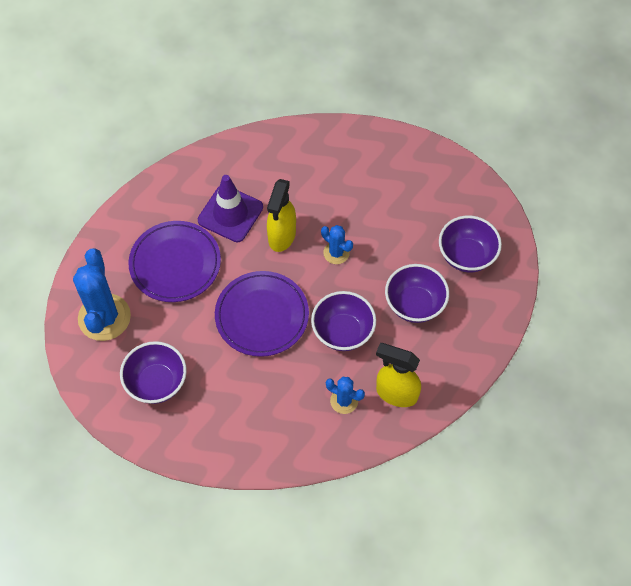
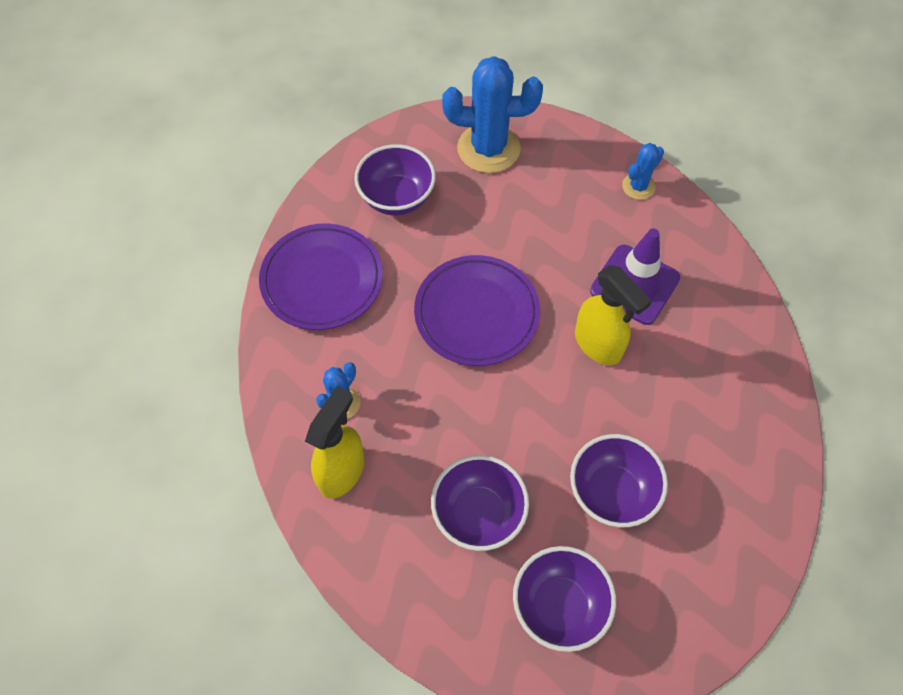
camera: 95 degrees right, 0 degrees up
purple plate [128,221,221,302] -> purple plate moved to [259,224,383,330]
yellow spray bottle [267,179,296,252] -> yellow spray bottle turned 150 degrees counterclockwise [575,265,652,365]
purple bowl [311,291,376,351] -> purple bowl moved to [570,434,668,527]
blue cactus [321,225,353,264] -> blue cactus moved to [622,143,664,200]

